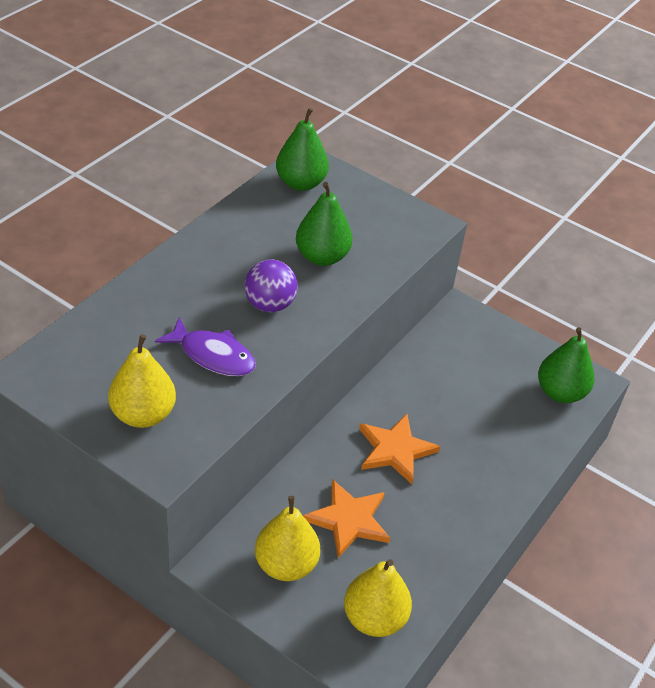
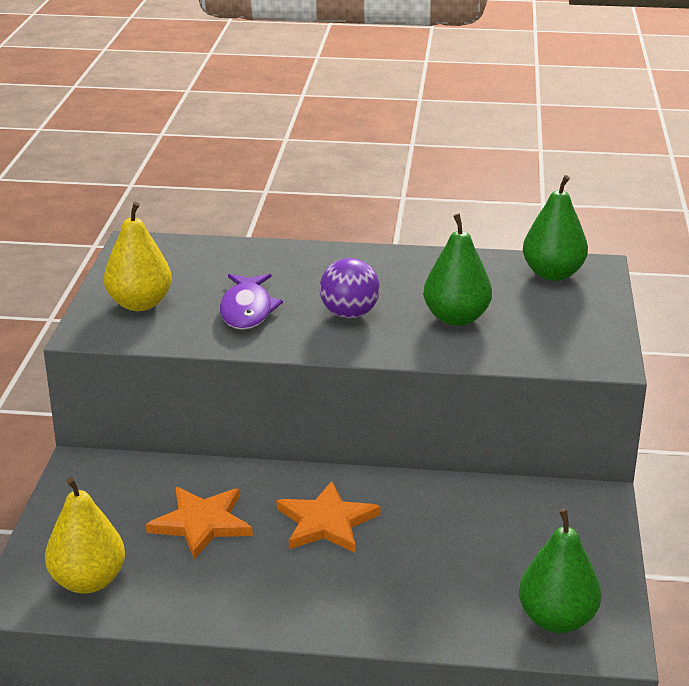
camera: 65 degrees right, 15 degrees down
yellow pear [255,496,320,581] -> none

